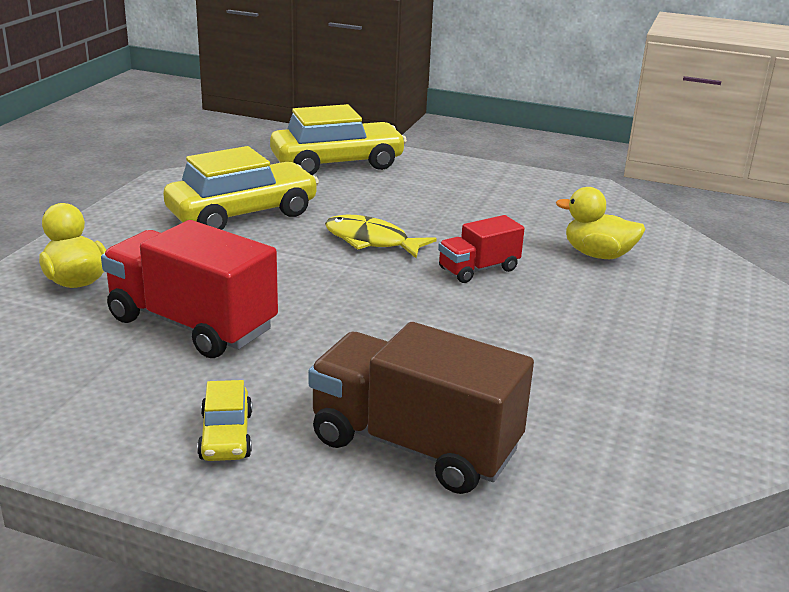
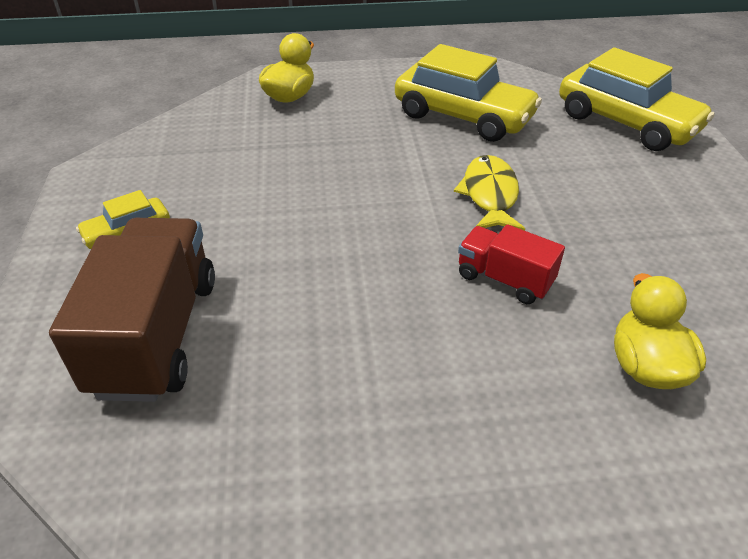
camera: 65 degrees right, 15 degrees up
red truck [101,220,278,358] -> none

